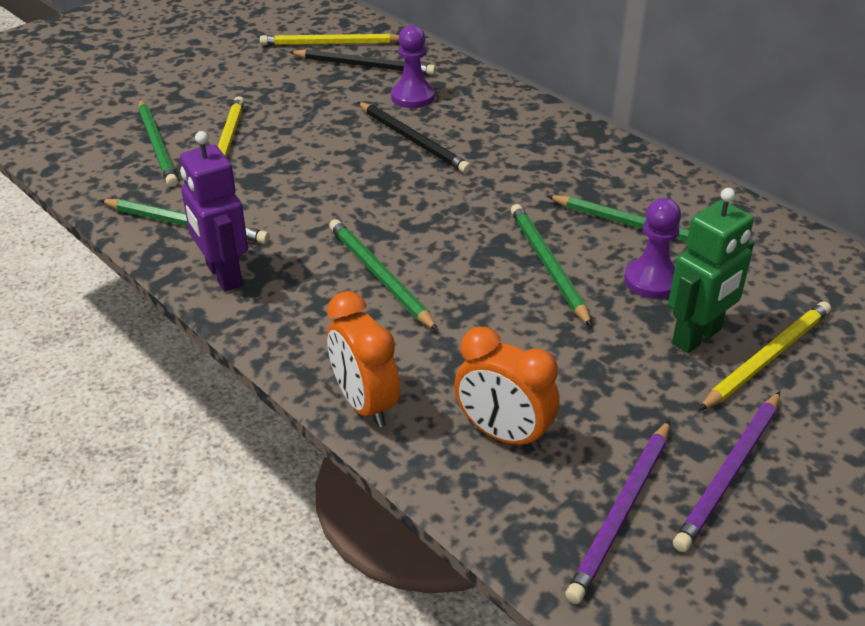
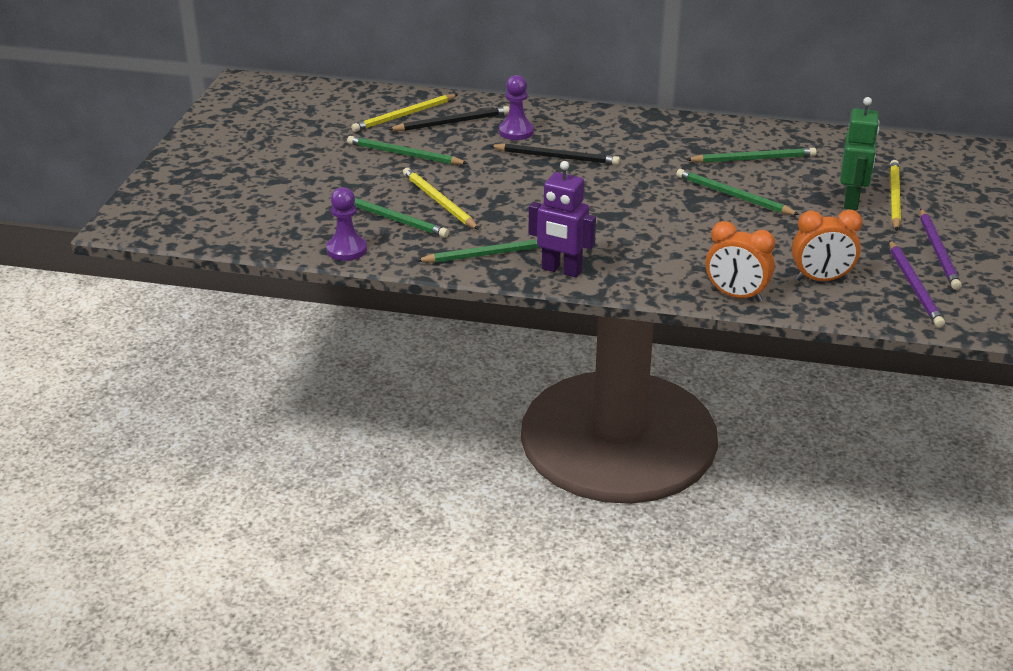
camera: 35 degrees left, 5 degrees down
green pencil [329,219,438,331] -> green pencil moved to [347,136,468,165]
purple pawn [624,198,681,299] -> purple pawn moved to [326,187,367,261]

